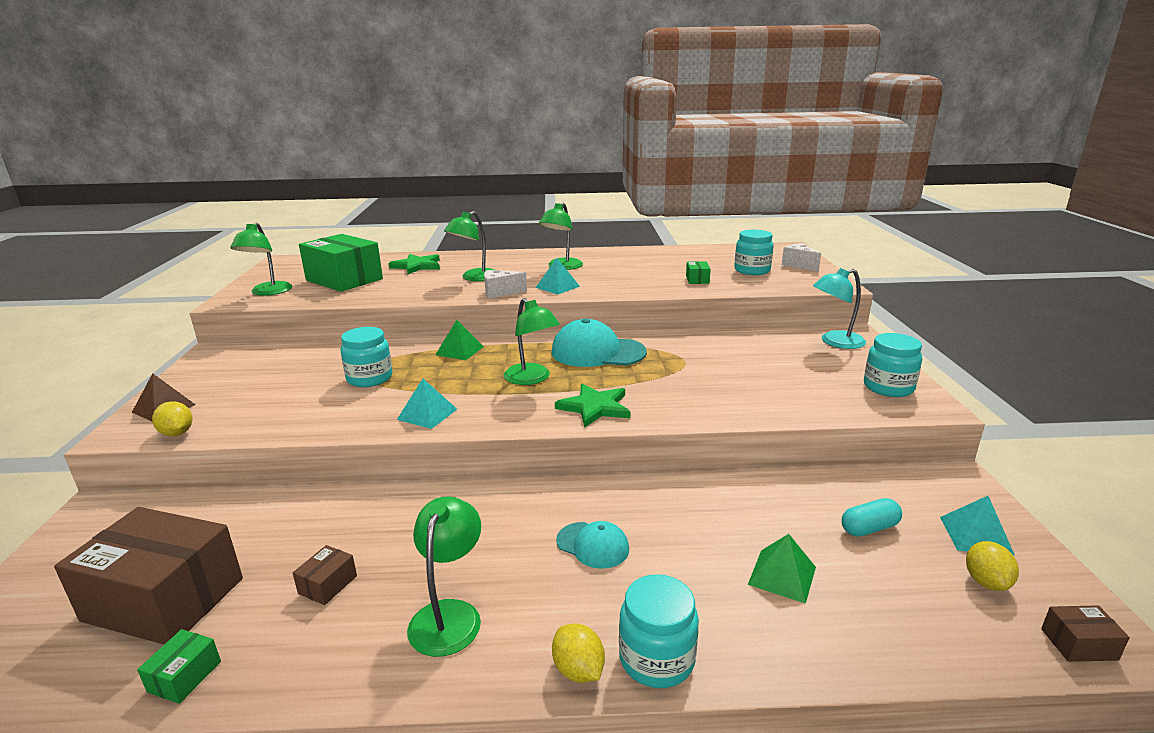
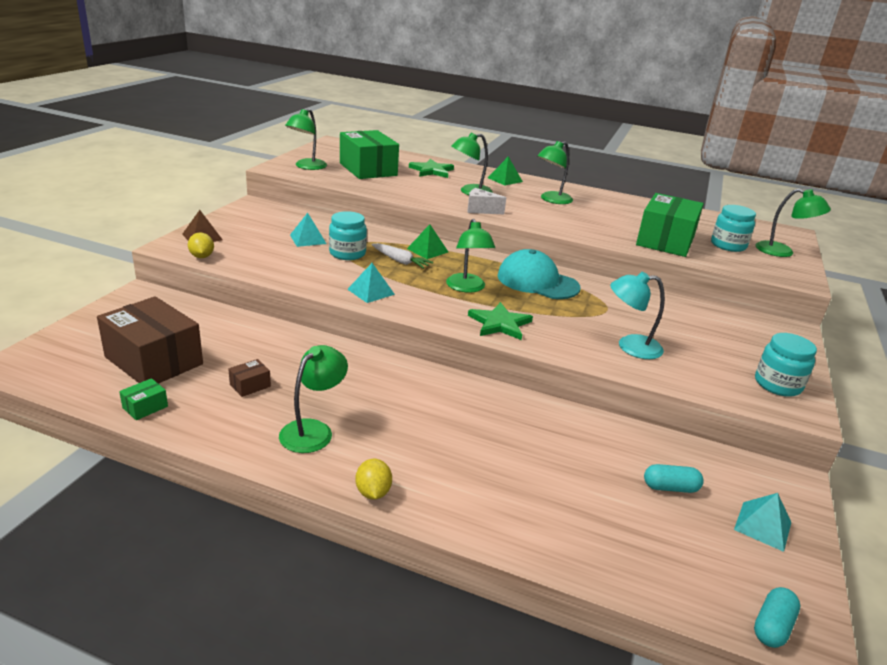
camera: 20 degrees right, 5 degrees up
turquoise pyramid [535,258,580,294] -> turquoise pyramid moved to [290,213,327,247]
turquoise cap [556,521,629,569] -> none
turquoise jar [619,574,699,688] -> none
green box [686,261,711,284] -> green box [636,193,704,257], size x2.50
green pyramid [748,534,816,604] -> green pyramid moved to [488,156,523,186]
white cheese [782,243,821,272] -> green lamp [756,188,831,257]
turquoise lamp [813,268,866,349] -> turquoise lamp moved to [610,272,665,359]
yellow lemon [966,541,1019,591] -> none
brown box [1041,605,1130,662] -> turquoise capsule [754,587,800,648]
none -> white carrot [372,243,433,269]

